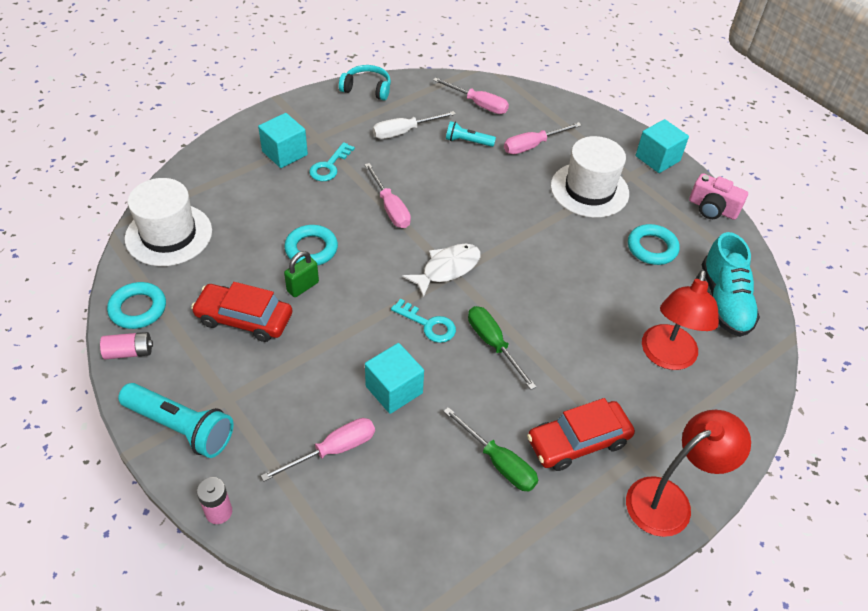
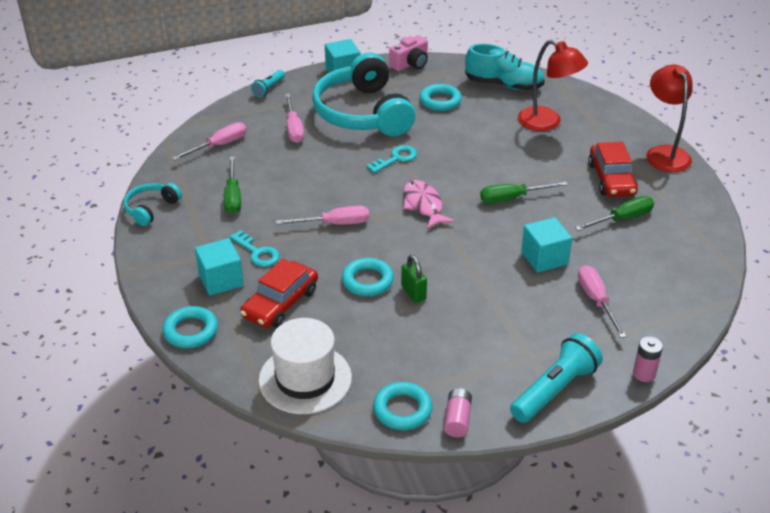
camera: 70 degrees left, 10 degrees down
red car [191,282,292,342] -> red car moved to [240,259,318,328]
white screwdriver [373,111,456,139] -> green screwdriver [224,157,241,214]
turquoise key [391,299,456,343] -> turquoise key moved to [366,145,417,173]
white fish [402,244,481,298] -> pink fish [403,180,455,229]
turquoise flashlight [446,121,496,147] -> turquoise flashlight moved to [251,70,285,98]
white hat [551,136,629,218] -> turquoise headphones [312,53,416,136]
none -> turquoise ring [162,306,218,348]

